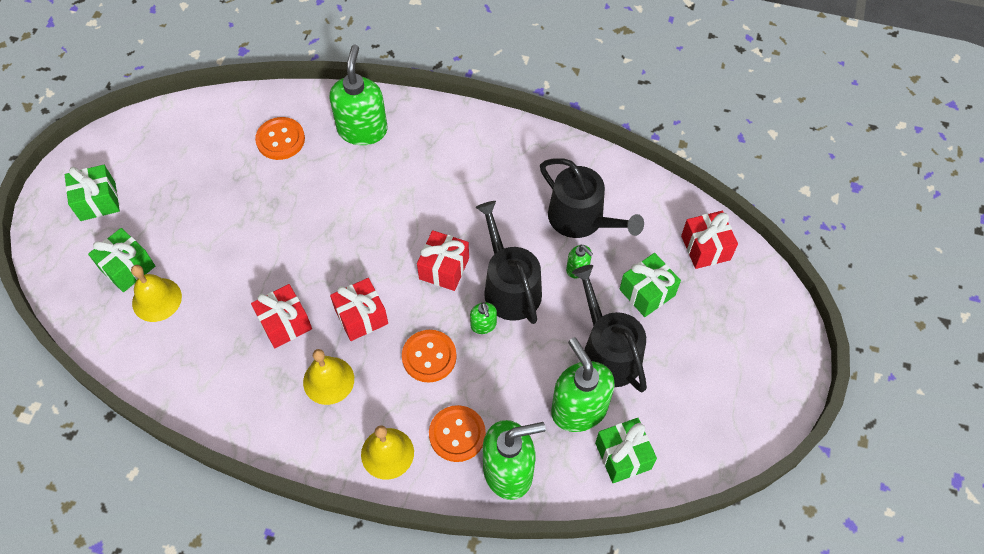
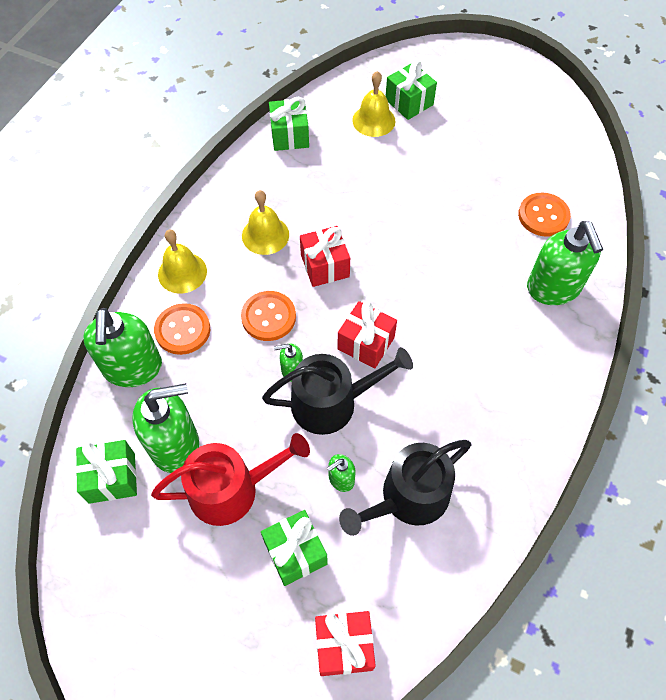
camera: 100 degrees right, 0 degrees up
green gift [65,165,120,221] -> green gift moved to [269,97,309,151]
red gift [251,284,312,348] -> none
green soap dispenser [330,45,387,145] -> green soap dispenser turned 60 degrees clockwise [527,221,603,305]
black watering can [572,265,647,392] -> red watering can [151,433,310,526]

